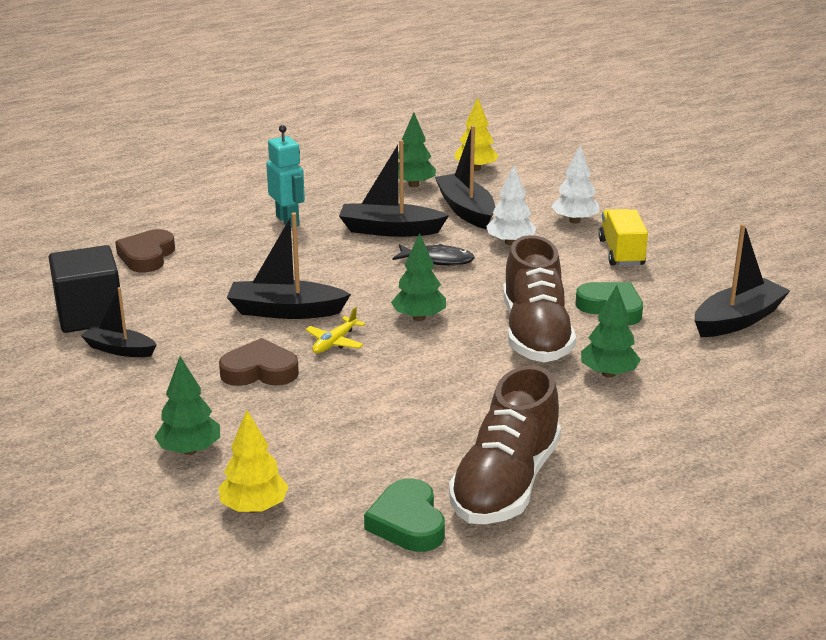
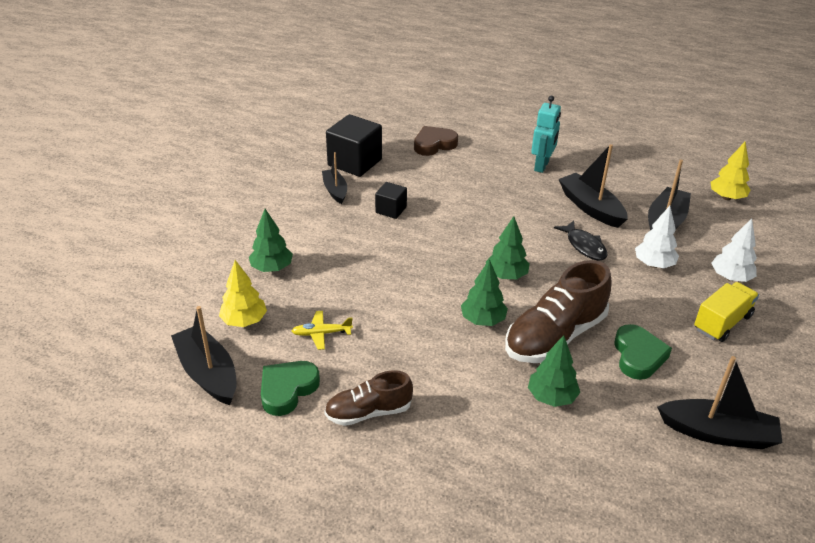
camera: 50 degrees right, 10 degrees up
brown heart [219,338,299,386] -> none
black boat [227,213,351,319] -> black boat moved to [171,306,237,405]
yellow plane [305,307,366,353] -> yellow plane moved to [292,311,353,350]
green tree [398,113,436,187] -> green tree moved to [461,259,508,326]
brown shoe [449,365,561,524] -> brown shoe [324,370,413,426], size x0.60
none -> black cube [375,182,407,219]

